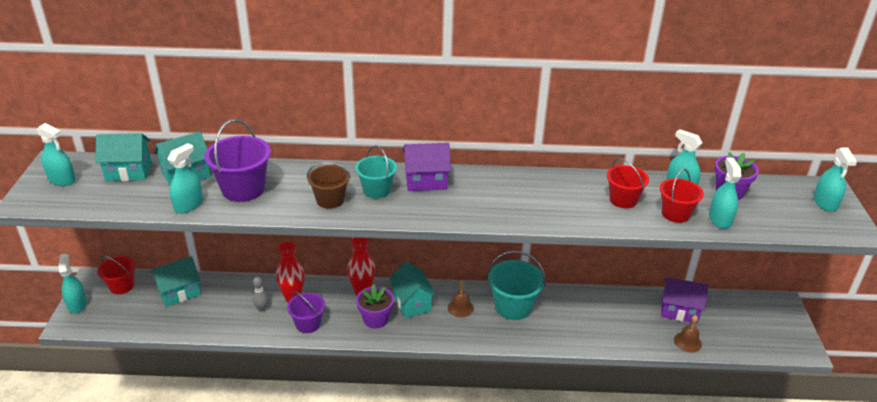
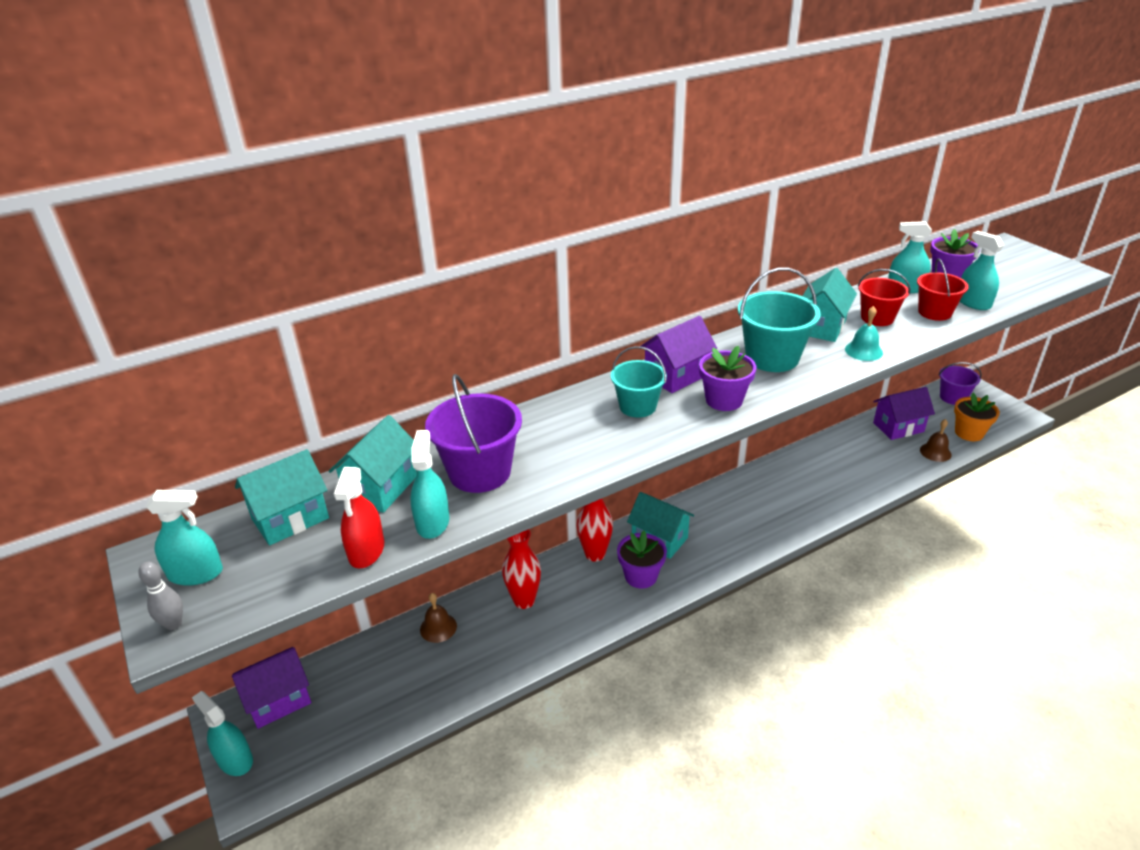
camera: 30 degrees left, 0 degrees up
red bucket [98,255,136,294] -> purple house [232,647,311,729]
turquoise house [151,256,201,307] -> turquoise house moved to [803,268,857,342]
grey bowling pin [253,276,268,312] -> grey bowling pin moved to [138,562,183,630]
purple bucket [287,291,325,333] -> purple bucket moved to [938,362,982,405]
brown bucket [307,162,351,209] -> none
brown bell [448,281,474,317] -> brown bell moved to [420,593,457,643]
turquoise bucket [488,251,546,320] -> turquoise bucket moved to [738,268,821,372]
turquoise spray bottle [813,148,857,212] -> none
none -> red spray bottle [334,467,384,568]
none -> purple flower pot [699,346,756,411]
none -> turquoise bell [845,306,883,361]
none -> orange flower pot [954,393,1000,441]

